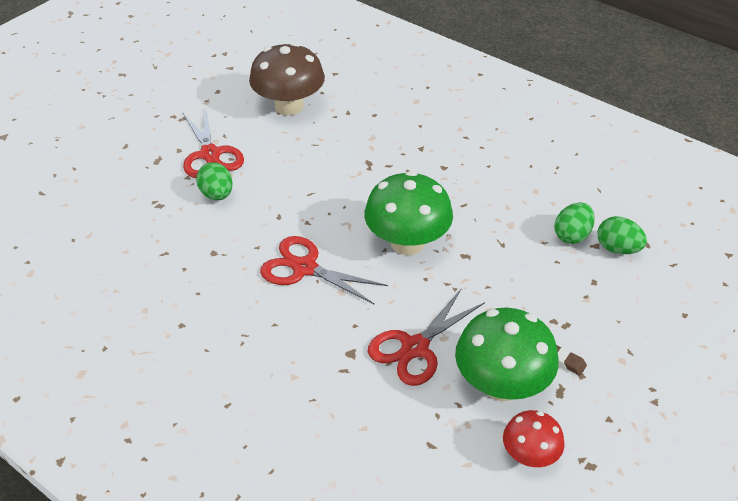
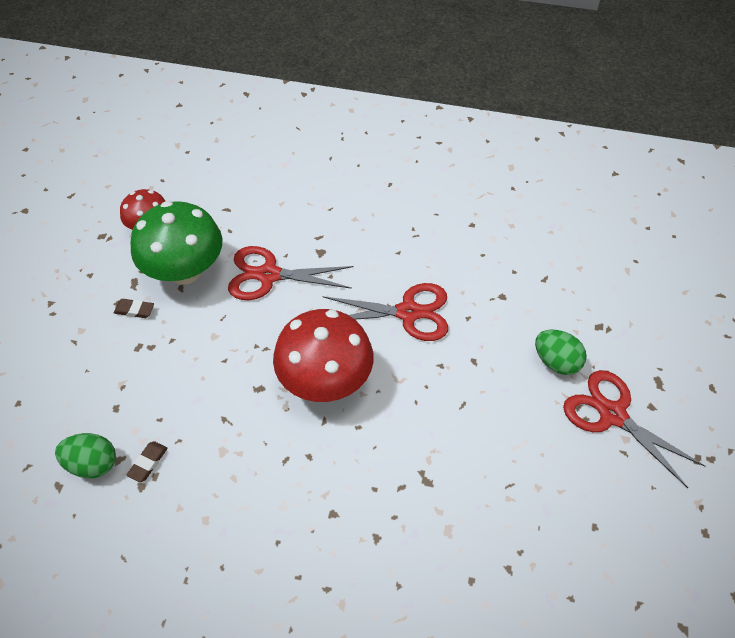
camera: 155 degrees right, 10 degrees up
brown mushroom [249,42,325,115] -> none
green mushroom [364,171,453,255] -> red mushroom [273,309,373,402]
red scissors [368,288,485,386] -> red scissors turned 105 degrees counterclockwise [228,246,354,300]
green egg [554,202,595,244] -> brown eraser [127,441,167,482]

